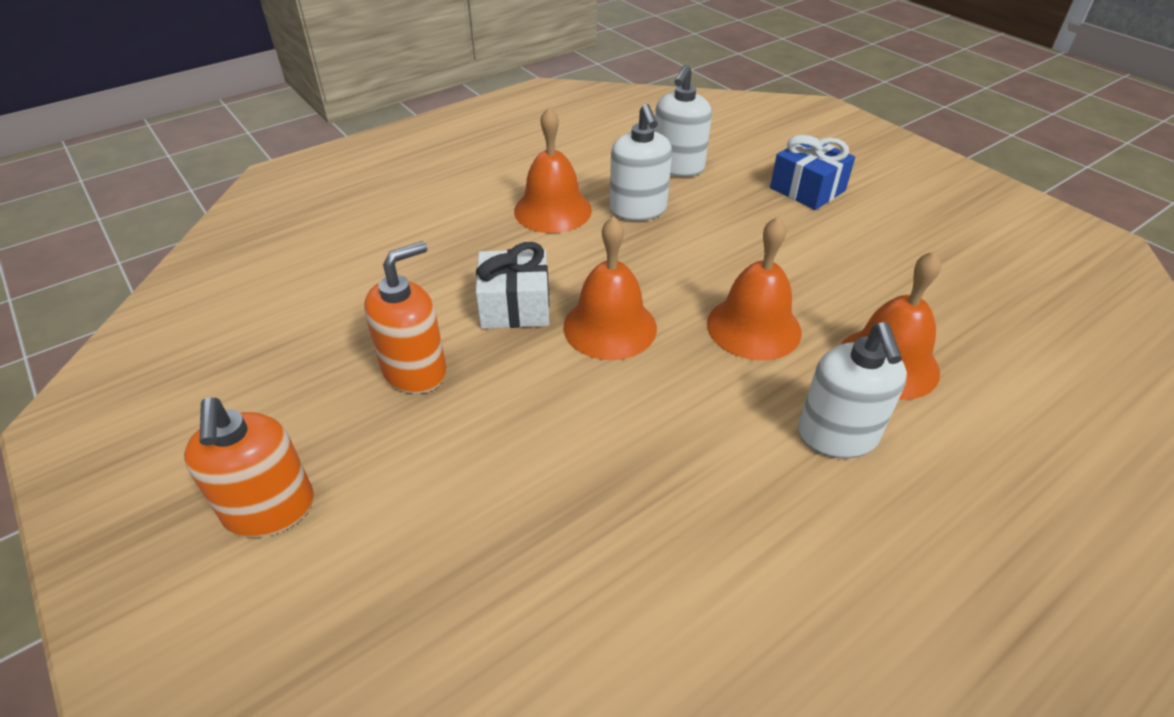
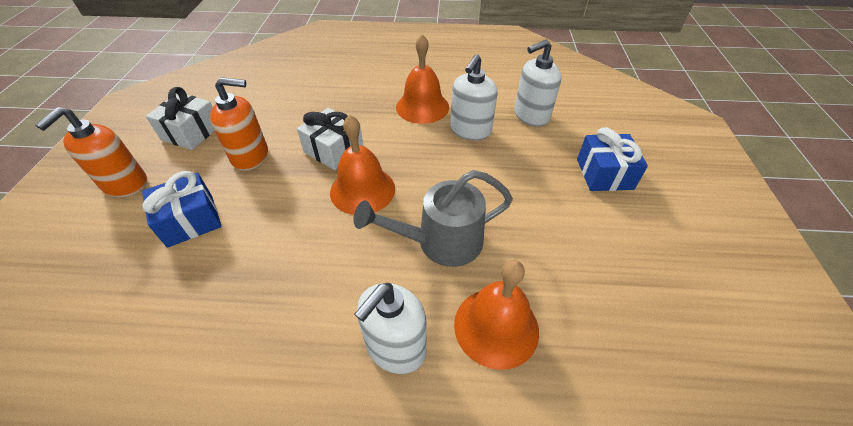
camera: 40 degrees right, 5 degrees up
orange bell [707,217,802,360] -> grey watering can [354,170,513,267]
none -> blue gift [142,171,222,248]
none -> white gift [146,87,214,150]

